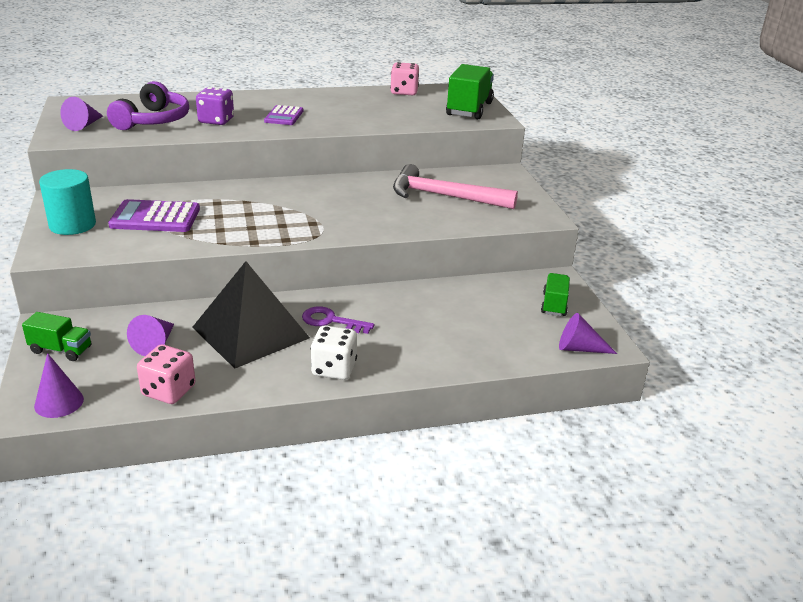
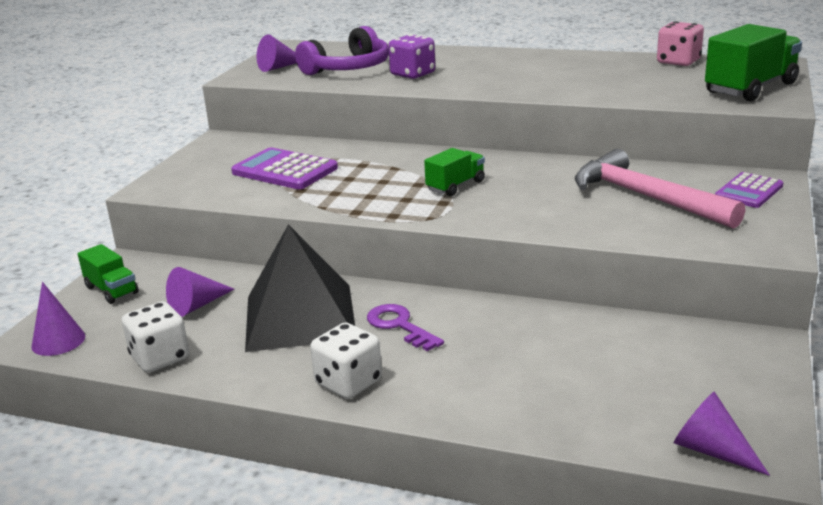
camera: 35 degrees right, 5 degrees down
turquoise cylinder [39,169,96,235] -> none
pink dice [137,344,196,404] -> white dice [122,301,189,373]
purple calculator [264,105,303,125] -> purple calculator moved to [715,172,783,208]
green truck [541,273,570,316] -> green truck moved to [424,148,485,196]

